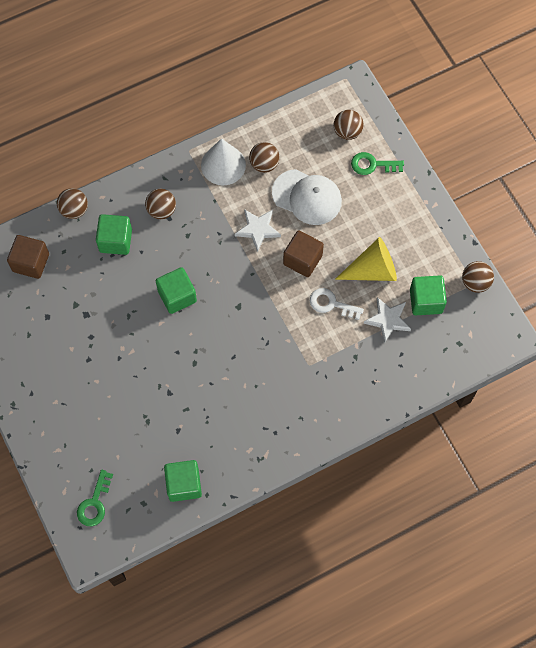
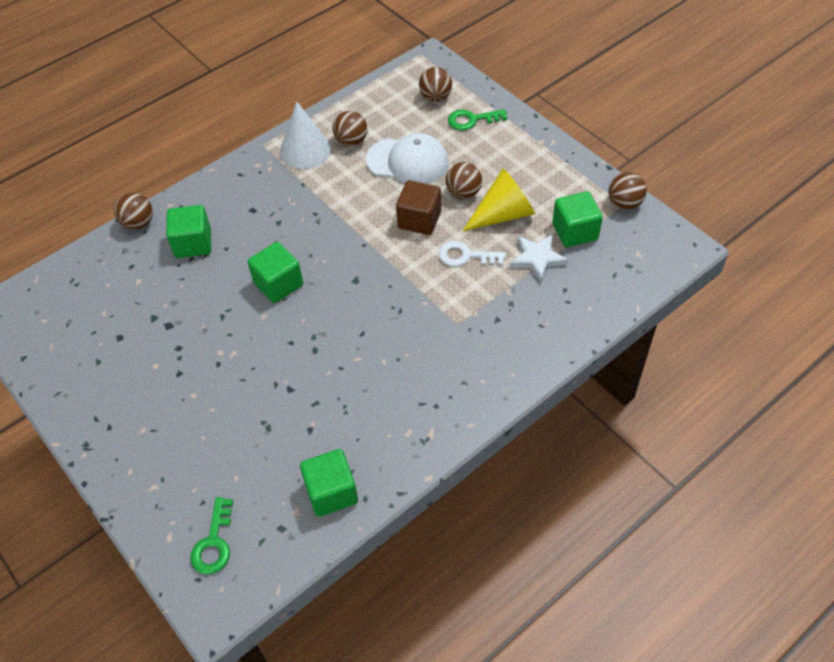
camera: 10 degrees left, 15 degrees down
brown cube [7,235,49,279] -> none
brown ball [145,189,176,219] -> brown ball moved to [446,162,482,199]
white star [235,209,281,252] -> none

